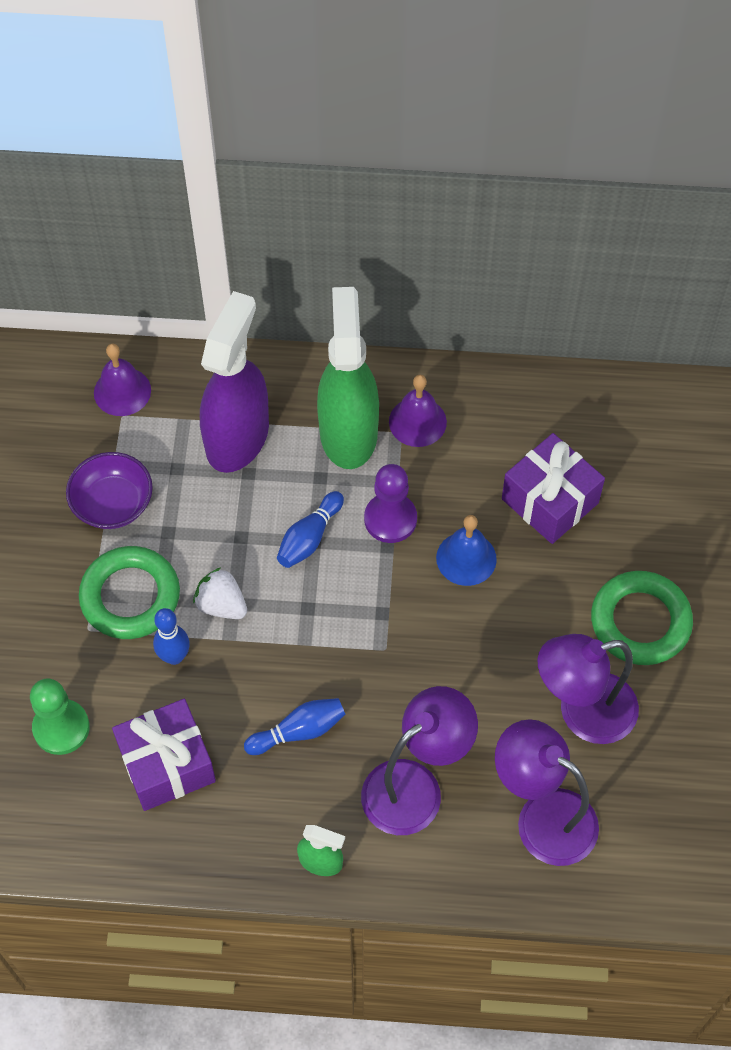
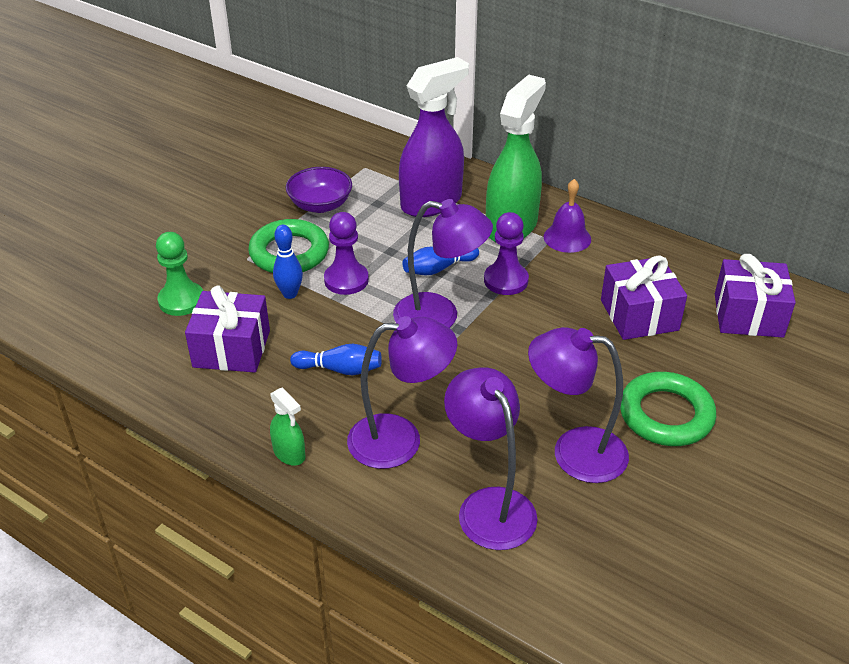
camera: 30 degrees right, 20 degrees down
purple bell [94,344,151,416] -> none
white strawberry [193,568,247,619] -> purple pawn [324,212,369,295]
blue bell [436,515,497,586] -> none
none -> purple lamp [393,199,493,328]
none -> purple gift [715,254,796,338]

